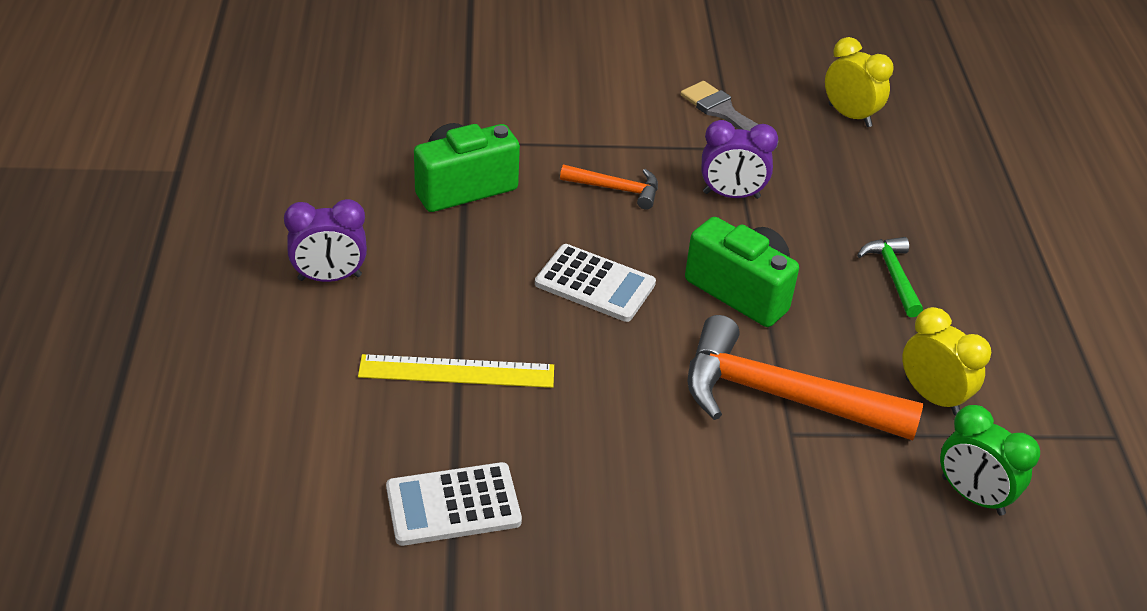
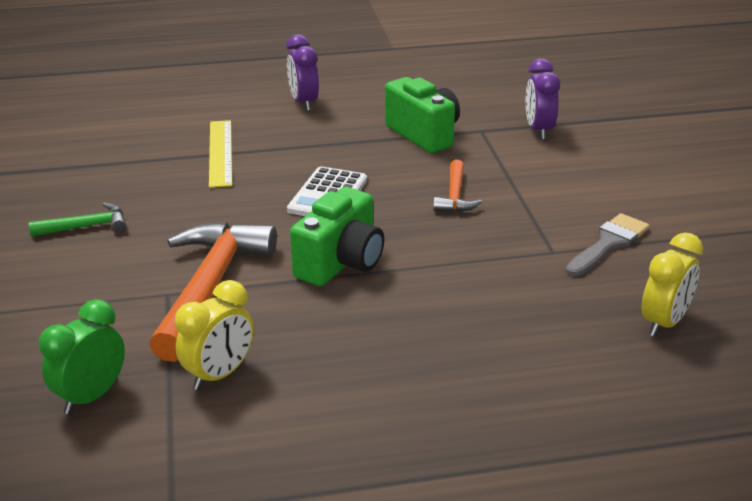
camera: 85 degrees right, 10 degrees down
white calculator [386,462,522,546] -> none
purple clock [701,120,778,199] -> purple clock moved to [526,59,560,140]
green hammer [857,237,923,317] -> green hammer moved to [29,202,126,237]

